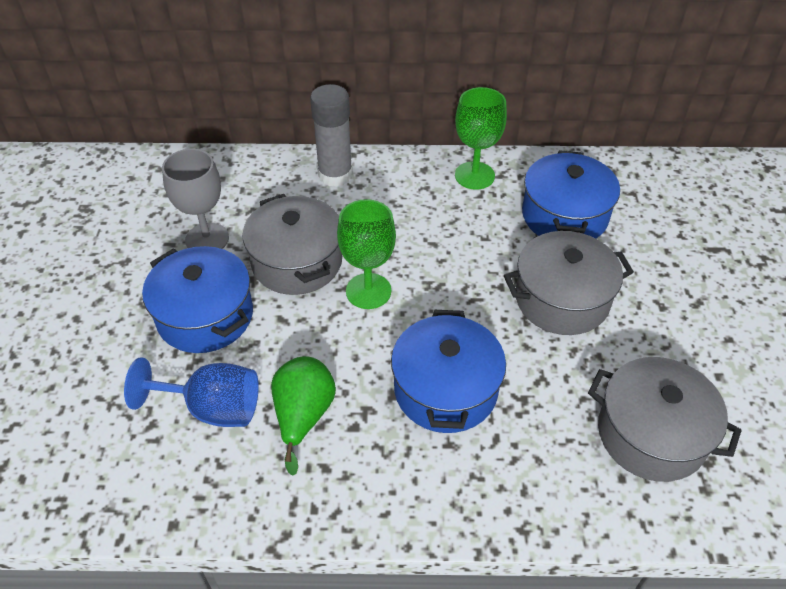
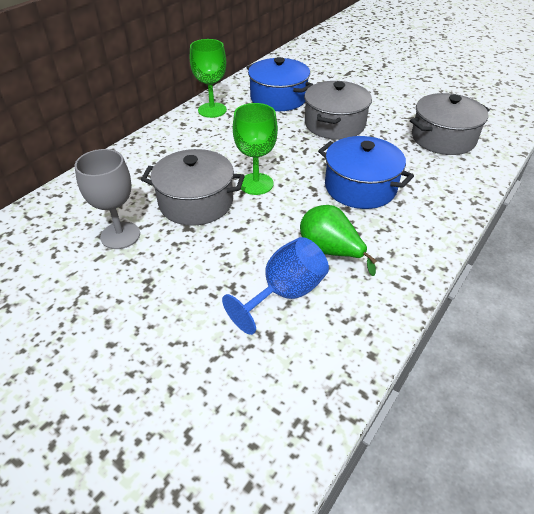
camera: 55 degrees left, 5 degrees down
blue pot [142,246,253,353] -> none
grey glue stick [310,84,353,187] -> none

